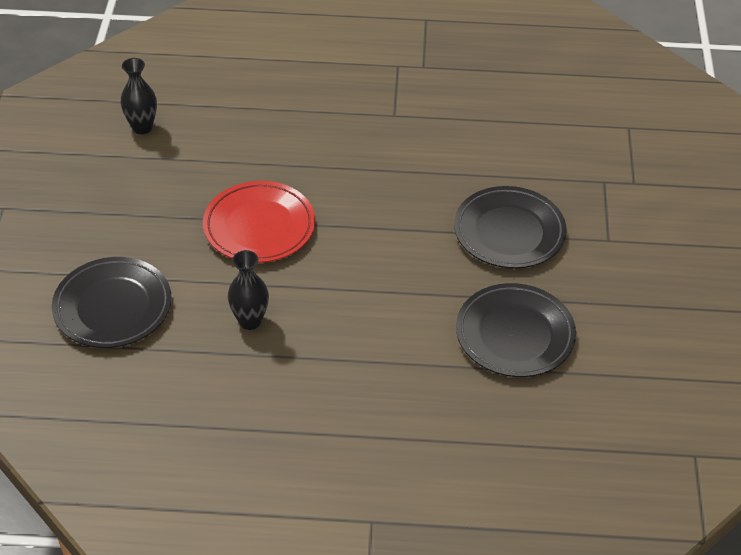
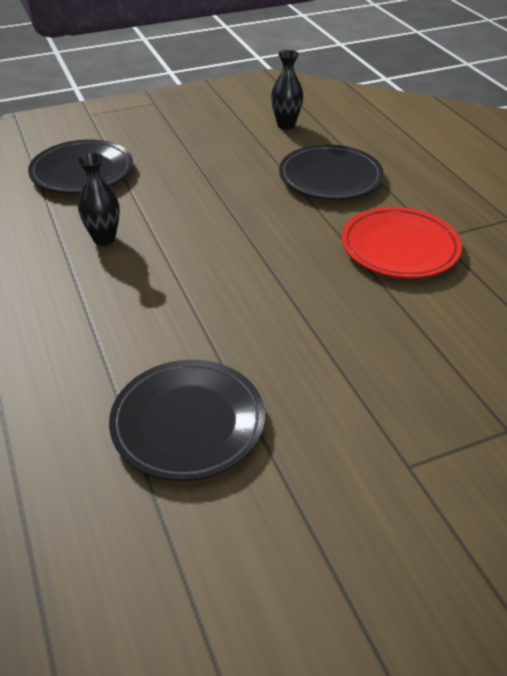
camera: 65 degrees right, 5 degrees down
red plate [203,181,315,263] -> red plate moved to [342,207,462,278]
black plate [454,186,567,269] -> black plate moved to [279,144,384,200]

